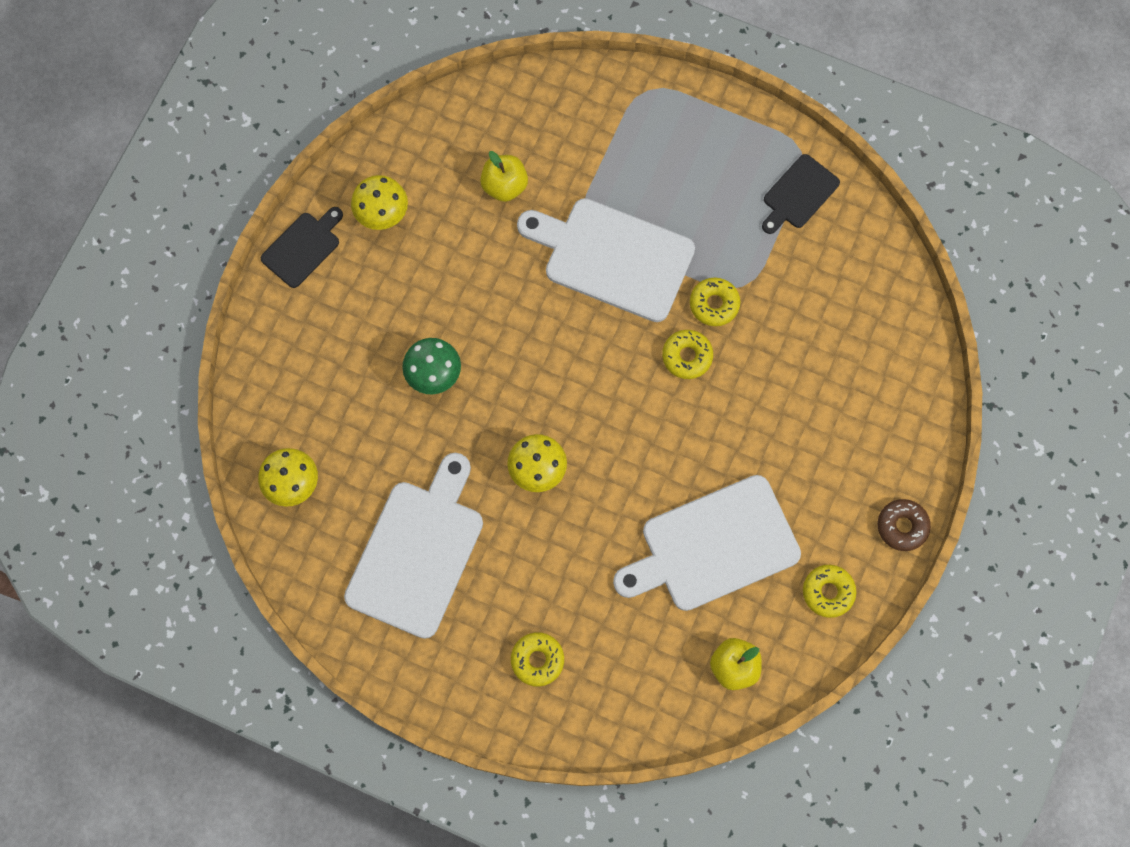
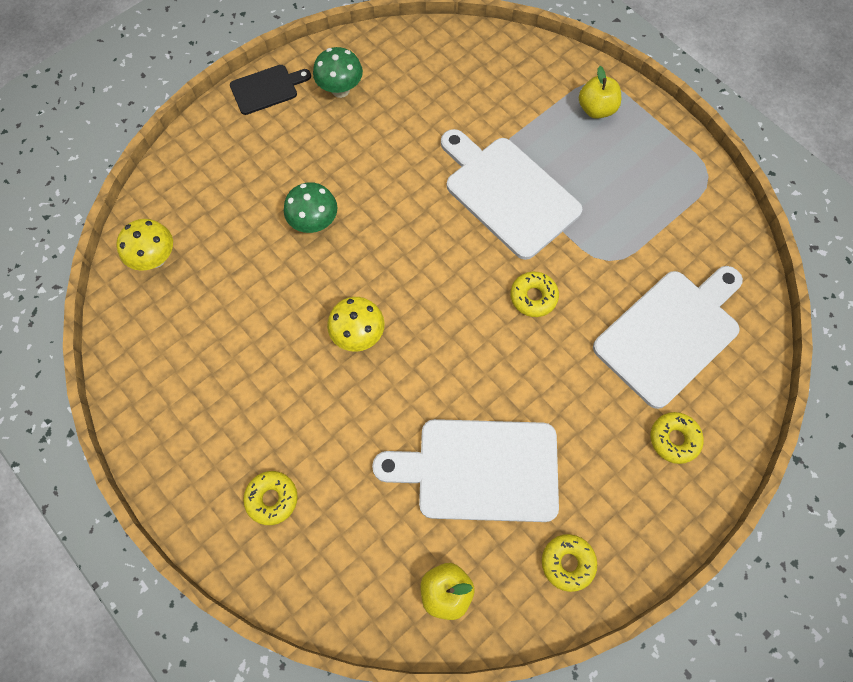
camera: 25 degrees right, 5 degrees down
white cutting board [344,453,483,639] -> white cutting board moved to [593,266,743,409]
yellow mushroom [351,175,408,230] -> green mushroom [313,47,363,98]
yellow apple [480,151,528,202] -> yellow apple moved to [579,66,621,119]
yellow donut [690,278,740,326] -> yellow donut moved to [651,412,704,464]
black cutting board [762,154,840,234] -> none
brown donut [877,499,931,551] -> none

